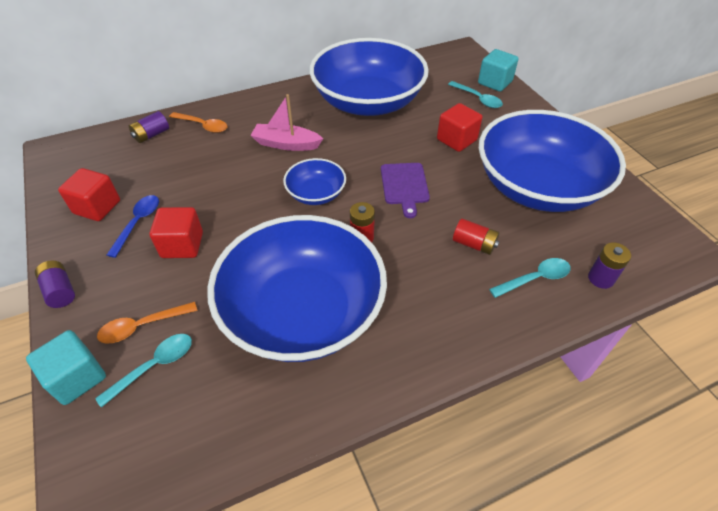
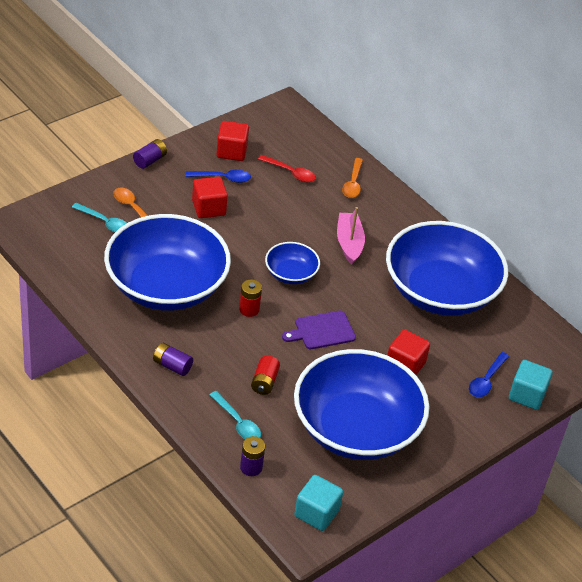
camera: 70 degrees right, 5 degrees down
turquoise cube [26,330,106,405] -> turquoise cube moved to [294,475,343,531]
purple battery [129,111,169,143] -> purple battery moved to [153,343,193,376]
turquoise spoon [448,81,503,108] -> blue spoon [469,352,509,397]
none -> red spoon [258,155,316,182]

